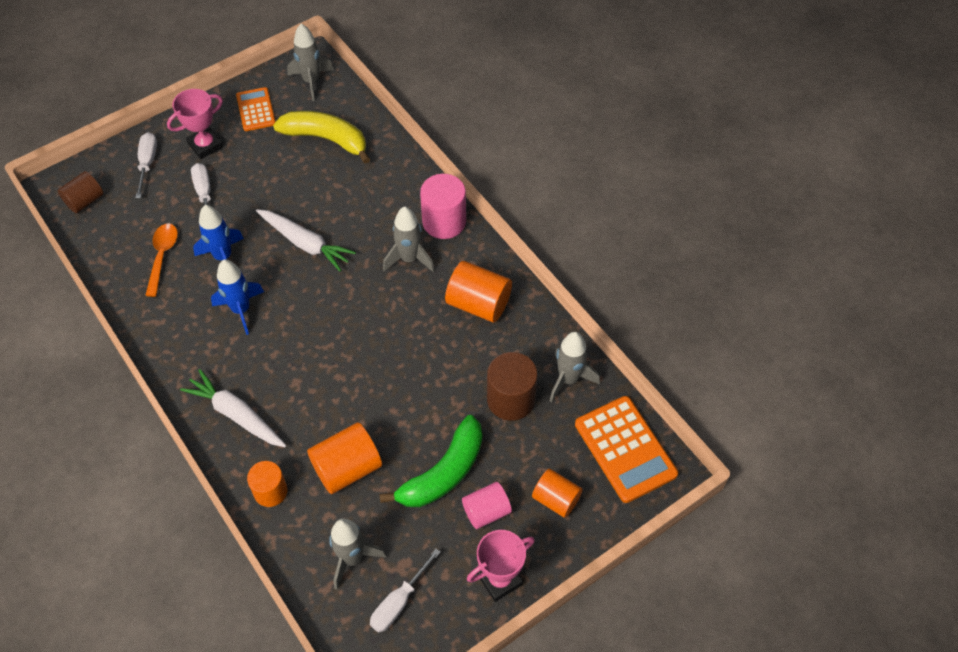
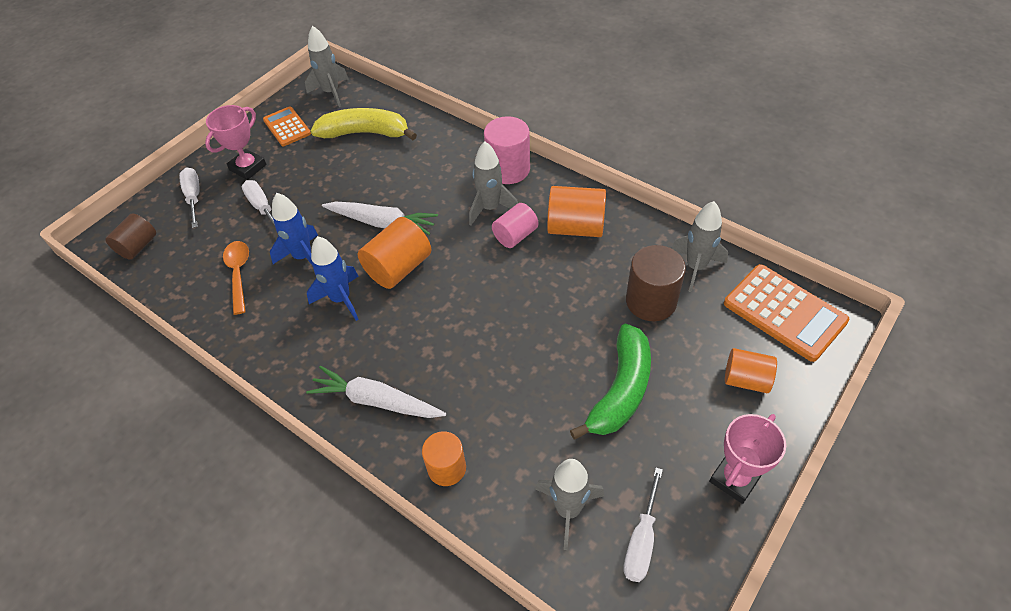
camera: 15 degrees left, 5 degrees down
orange cylinder [307,422,382,494] -> orange cylinder moved to [358,217,431,289]
pink cylinder [462,482,512,529] -> pink cylinder moved to [492,203,538,248]

